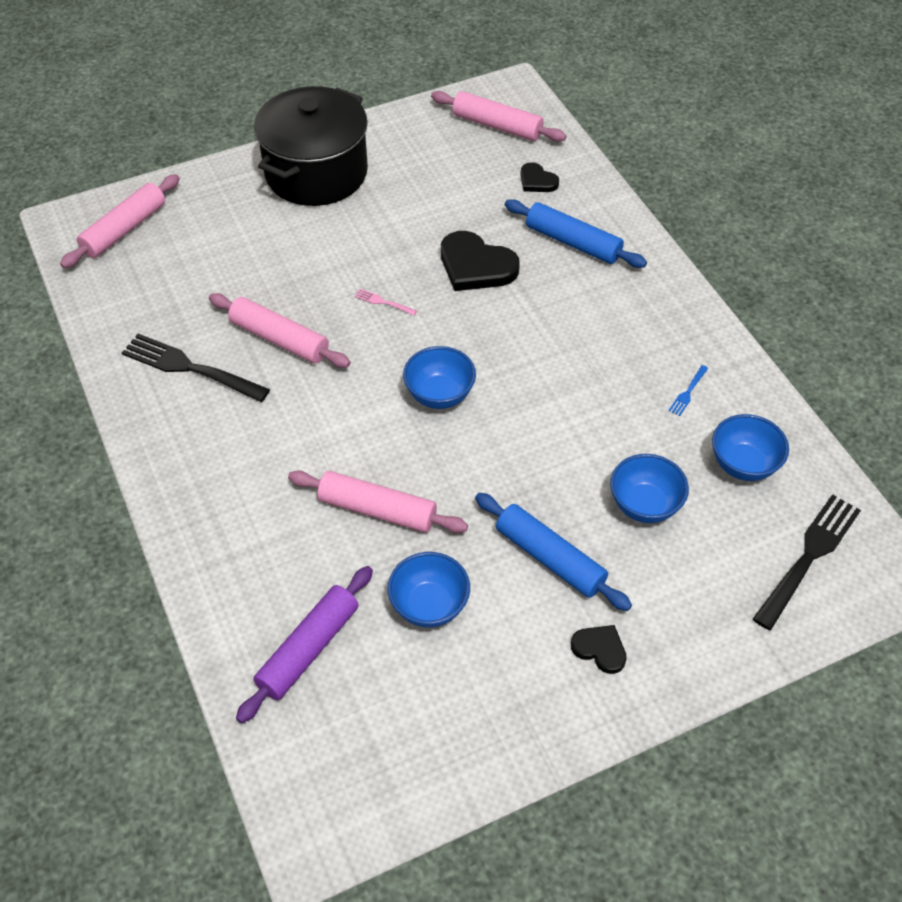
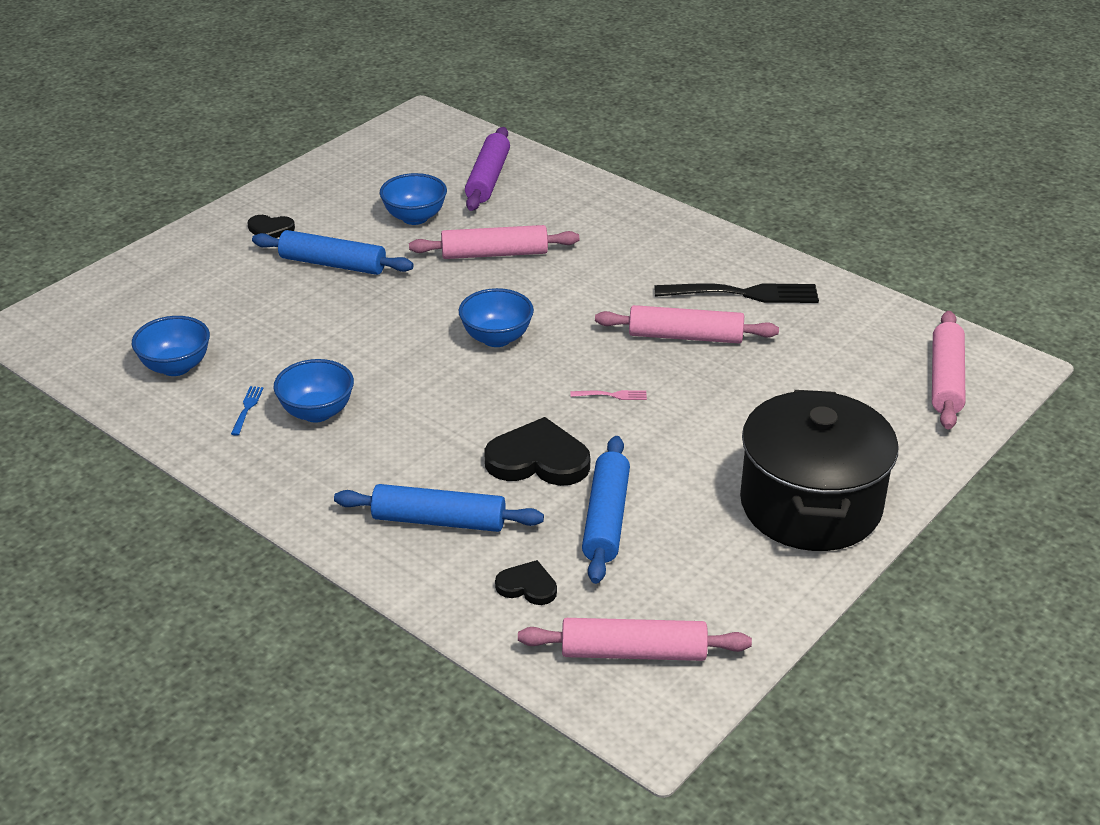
camera: 155 degrees right, 15 degrees down
blue bowl [610,454,689,523] -> blue bowl moved to [273,359,354,423]
black fork [753,494,861,630] -> none
none -> blue rolling pin [582,436,630,584]

